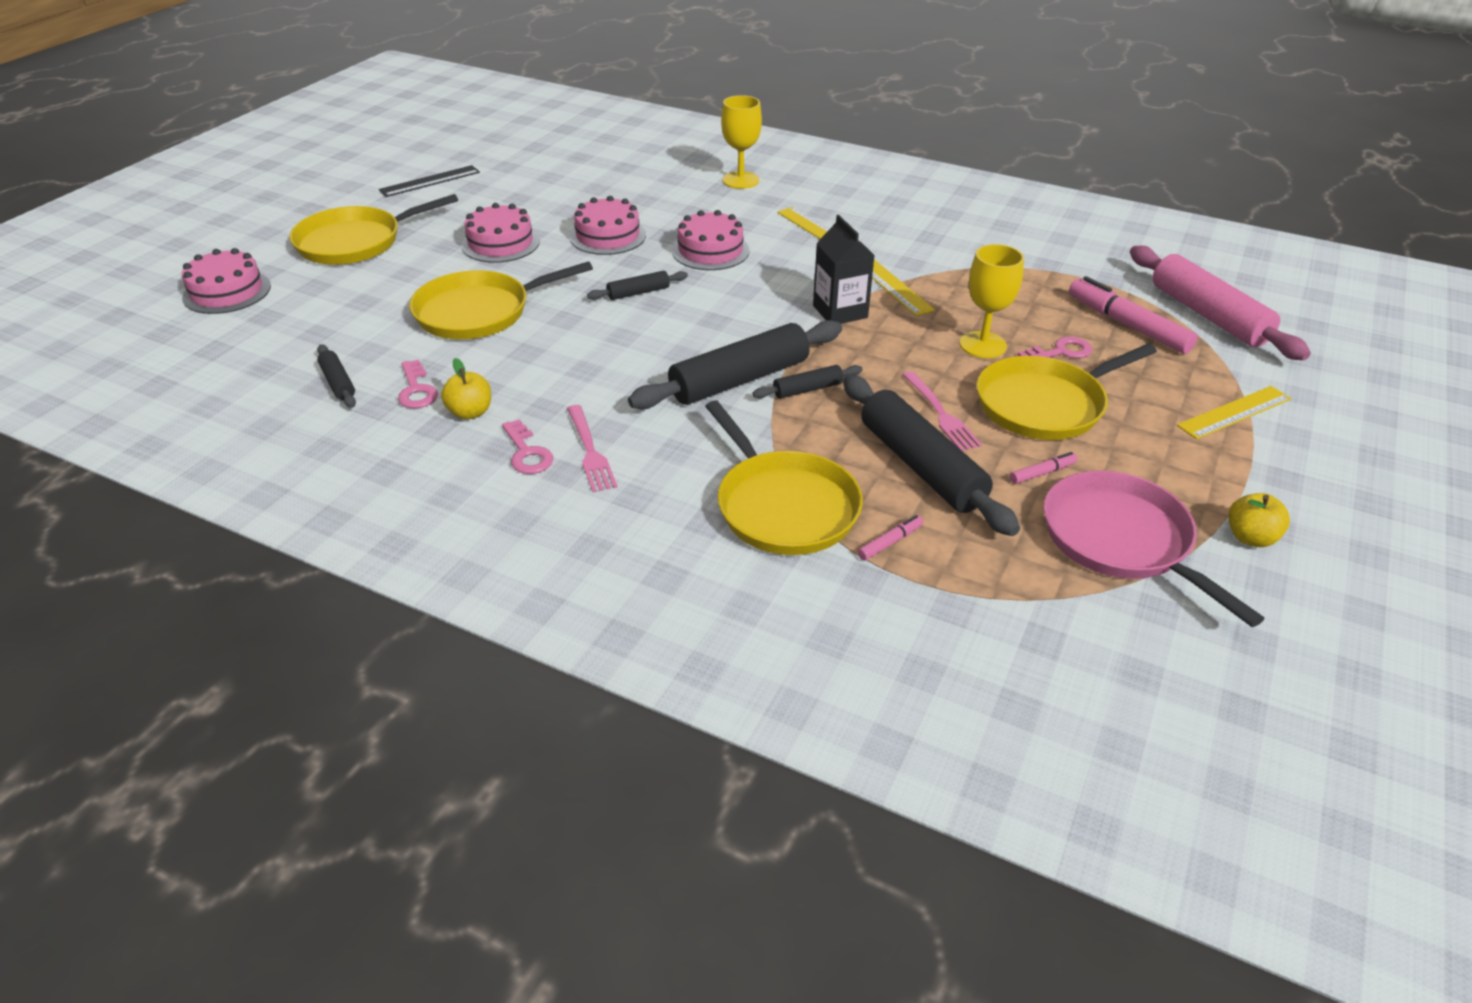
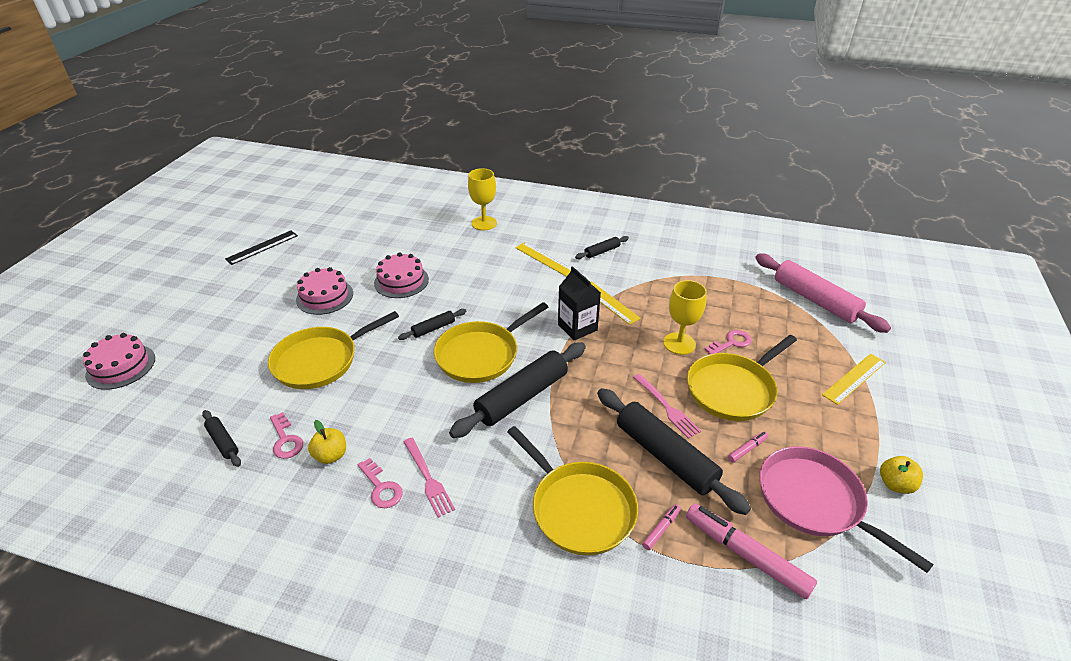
camera: 10 degrees left, 0 degrees up
yellow pan [290,194,458,265] -> yellow pan moved to [434,302,548,383]
pink cake [672,210,750,270] -> none
black rolling pin [753,365,863,399] -> black rolling pin moved to [575,236,629,259]
pink marker [1069,276,1198,354] -> pink marker moved to [686,503,817,599]

